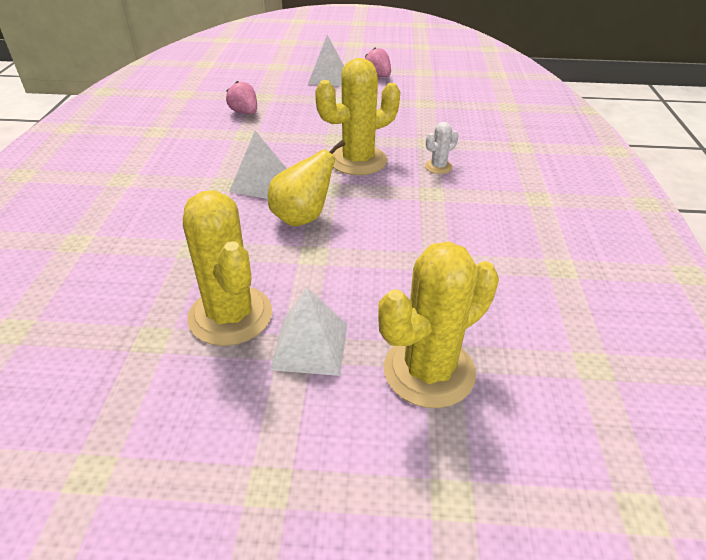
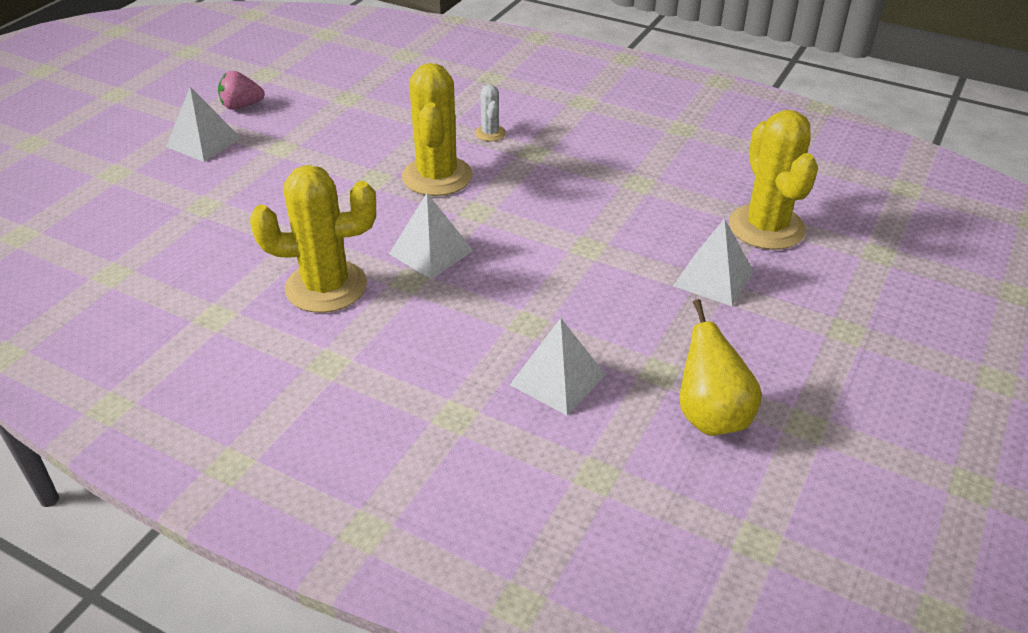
camera: 65 degrees left, 0 degrees up
yellow cactus [183,191,272,346] -> yellow cactus moved to [250,165,376,313]
pink strawberry [226,81,257,114] -> none
yellow pear [268,140,345,226] -> yellow pear moved to [680,299,762,436]
none -> white pyramid [510,318,606,415]

